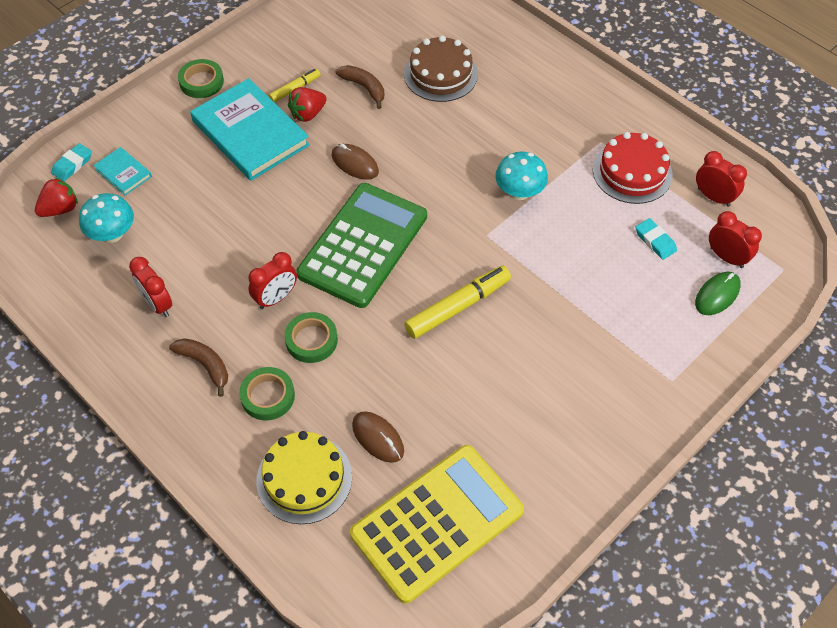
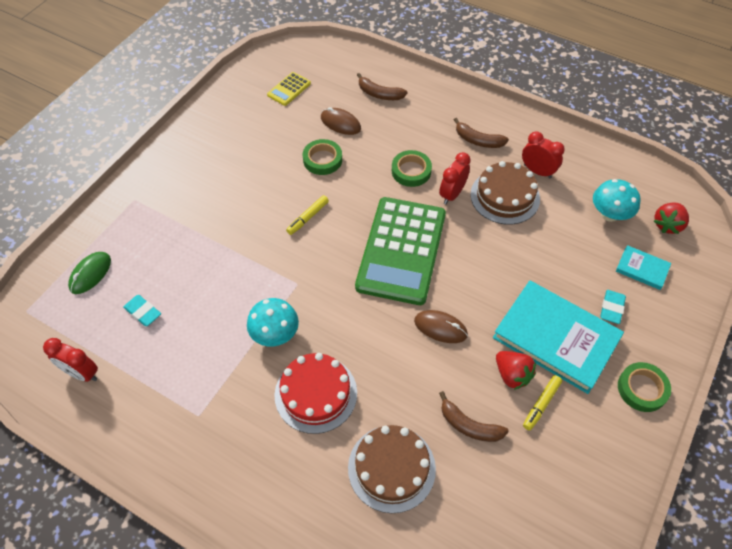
camera: 165 degrees right, 0 degrees up
turquoise eraser [51,143,92,181] -> turquoise eraser moved to [600,290,626,324]
green tape [239,367,295,420] -> green tape moved to [303,139,342,175]
yellow cake [256,431,352,524] -> brown banana [357,73,408,100]
red strawberry [288,87,327,122] -> red strawberry turned 105 degrees clockwise [496,351,536,390]
yellow calculator [350,445,524,604] -> yellow calculator [267,72,311,106], size x0.42
yellow marker [404,266,511,339] -> yellow marker [286,195,329,235], size x0.56
red cake [593,132,673,204] -> red cake moved to [275,353,357,434]
red clock [709,211,762,268] -> none
none -> brown cake [470,161,540,225]

